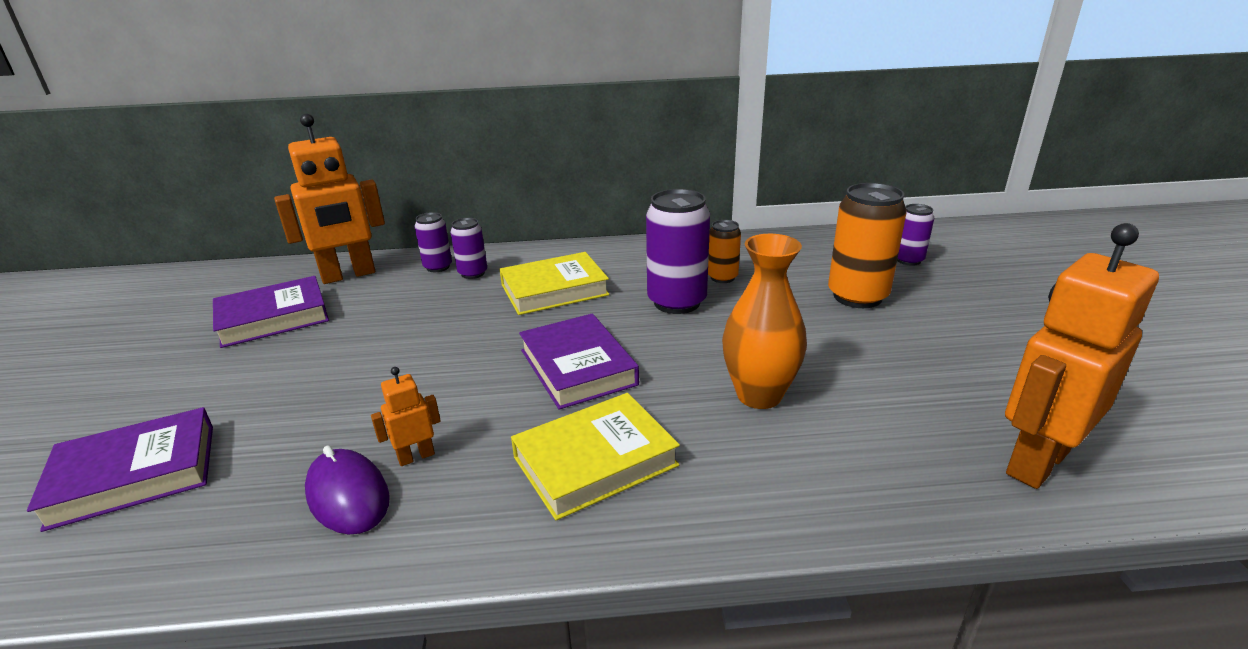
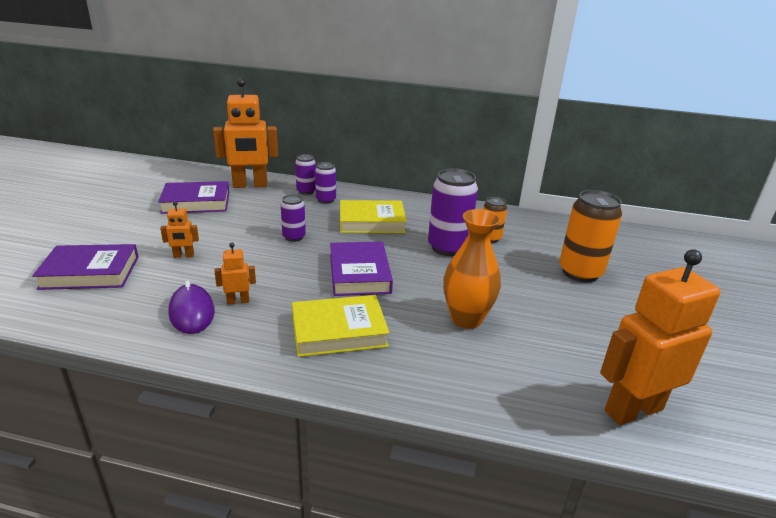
camera: 15 degrees right, 0 degrees up
purple can [897,204,934,266] -> purple can moved to [281,194,306,242]
none -> orange robot [160,201,199,258]

